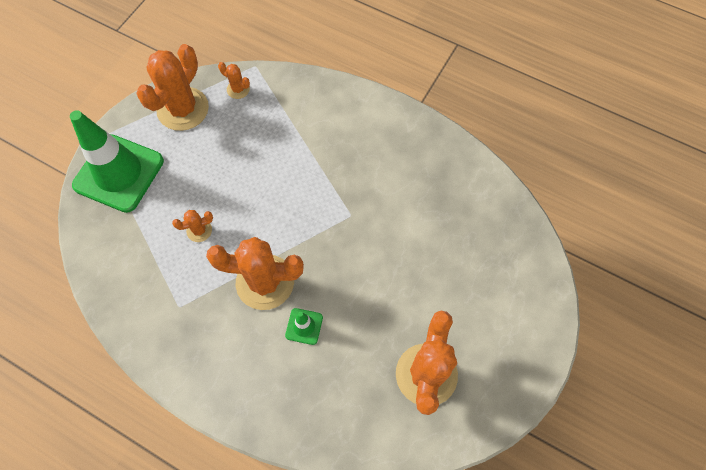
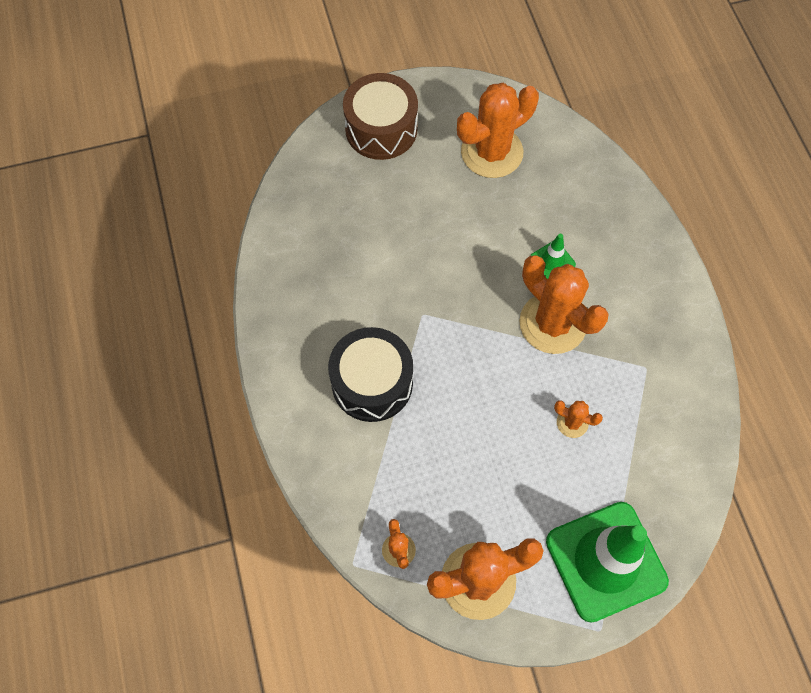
camera: 135 degrees left, 0 degrees up
none -> black drum [328,327,413,422]
none -> brown drum [343,73,418,160]

